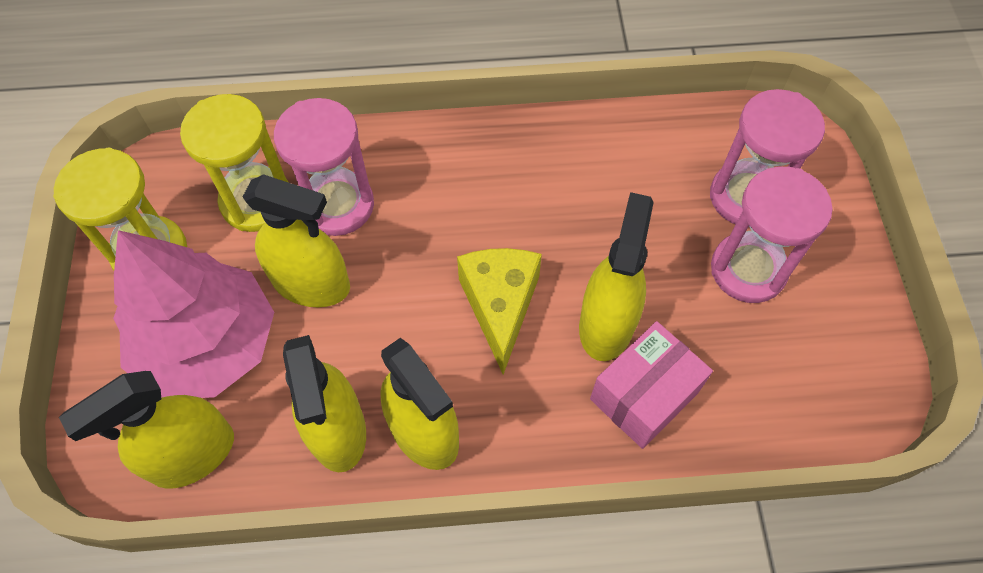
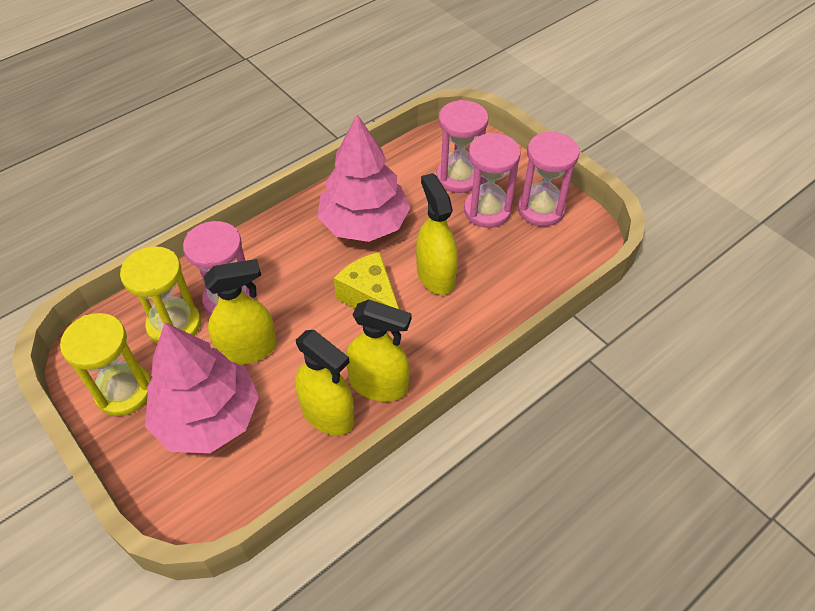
camera: 35 degrees left, 10 degrees down
yellow spray bottle [59,371,234,489] -> none
pink box [590,321,713,449] -> none
none -> pink tree [317,114,411,242]
none -> pink hourglass [518,131,580,226]

